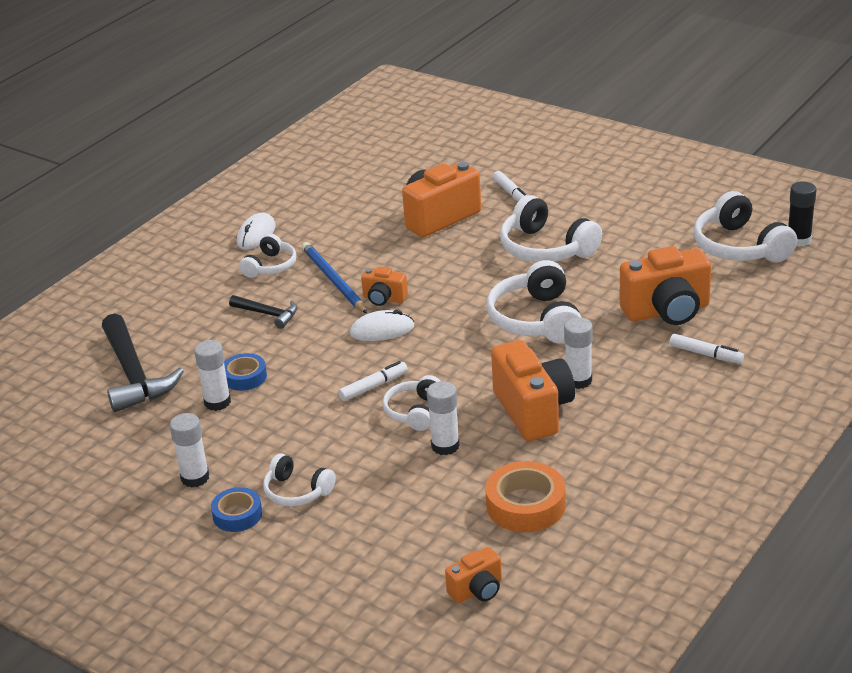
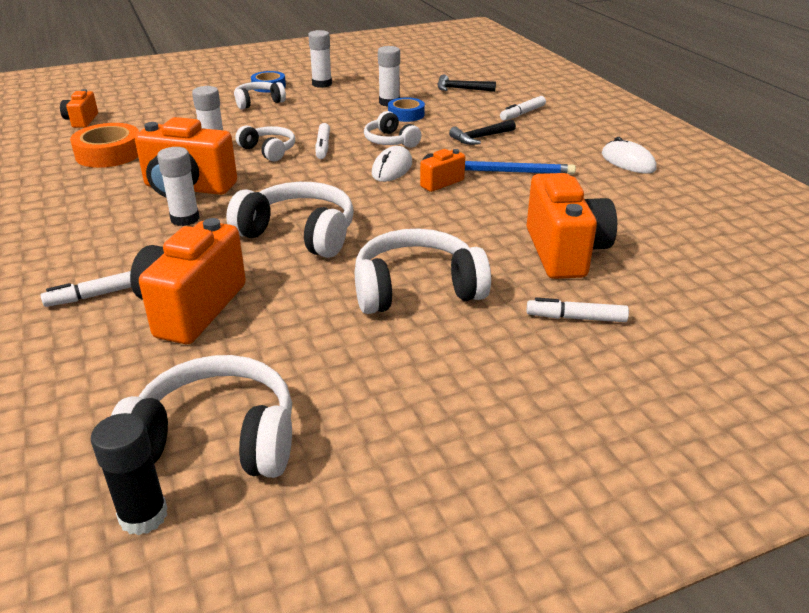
camera: 120 degrees right, 0 degrees up
black hammer [102,313,184,412] -> black hammer [438,74,496,92], size x0.53
white headphones [239,234,297,278] -> white headphones moved to [364,111,422,148]
none -> white marker [500,96,546,121]

